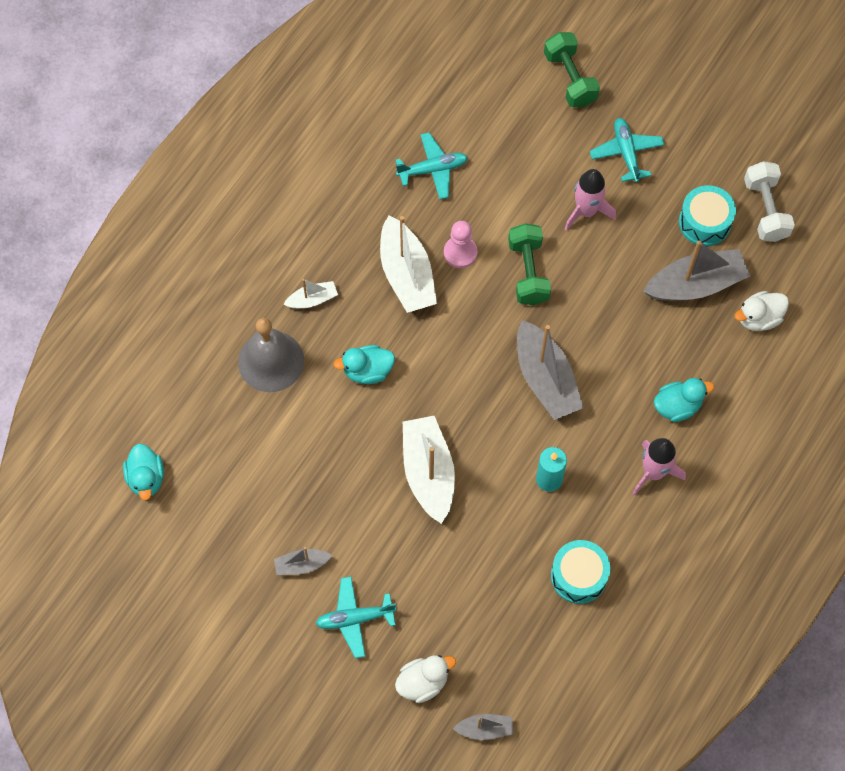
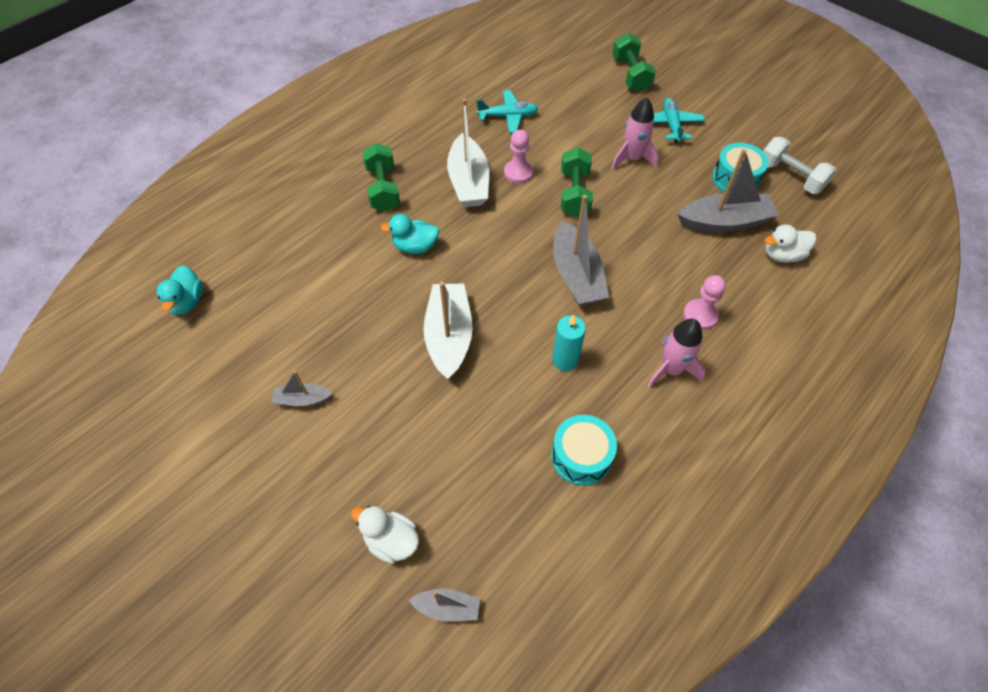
camera: 10 degrees right, 10 degrees down
grey bell [238,318,304,392] -> none
white boat [283,279,338,309] -> green dumbbell [362,143,400,212]
turquoise plane [315,576,396,658] -> none
white duck [395,655,456,703] -> white duck turned 135 degrees counterclockwise [351,506,419,564]
turquoise duck [654,378,714,422] -> pink pawn [683,275,726,330]
white dumbbell [744,161,795,242] -> white dumbbell turned 45 degrees counterclockwise [763,137,836,194]

